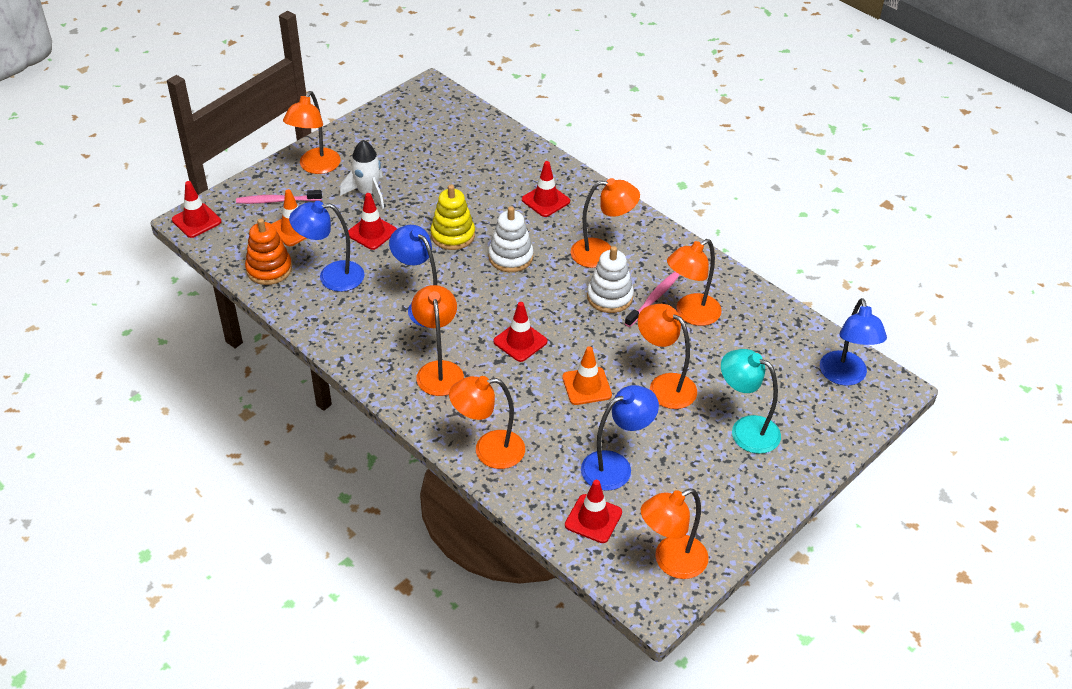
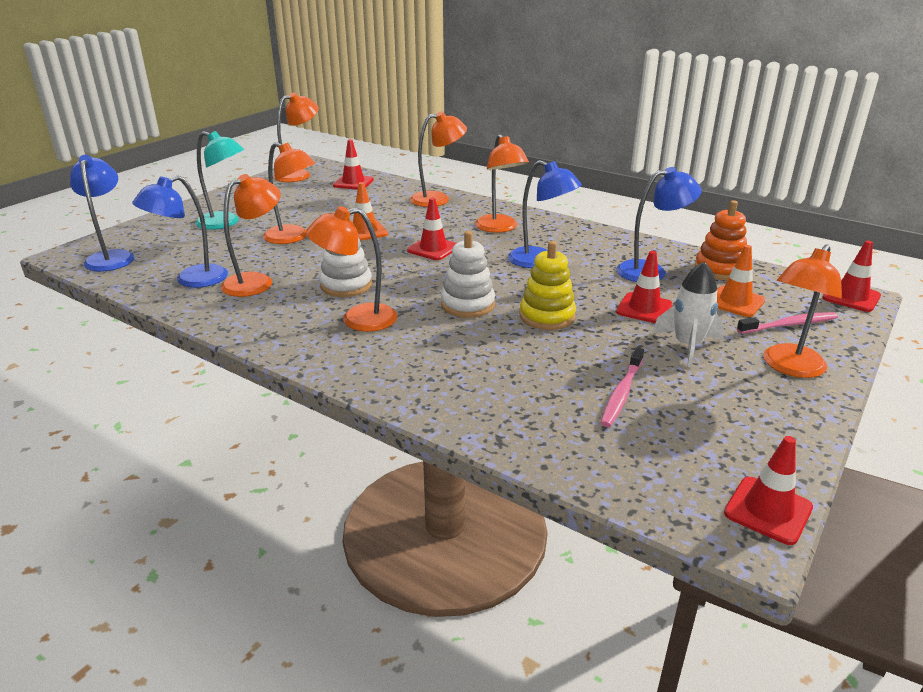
camera: 170 degrees right, 15 degrees down
orange lamp [283,91,341,174] -> orange lamp turned 150 degrees counterclockwise [764,244,842,378]
red traffic cone [522,161,570,217] -> red traffic cone moved to [724,436,813,545]
blue lamp [581,385,659,491] -> blue lamp moved to [132,175,228,288]
pink toothbrush [625,272,679,327] -> pink toothbrush moved to [601,347,644,427]

